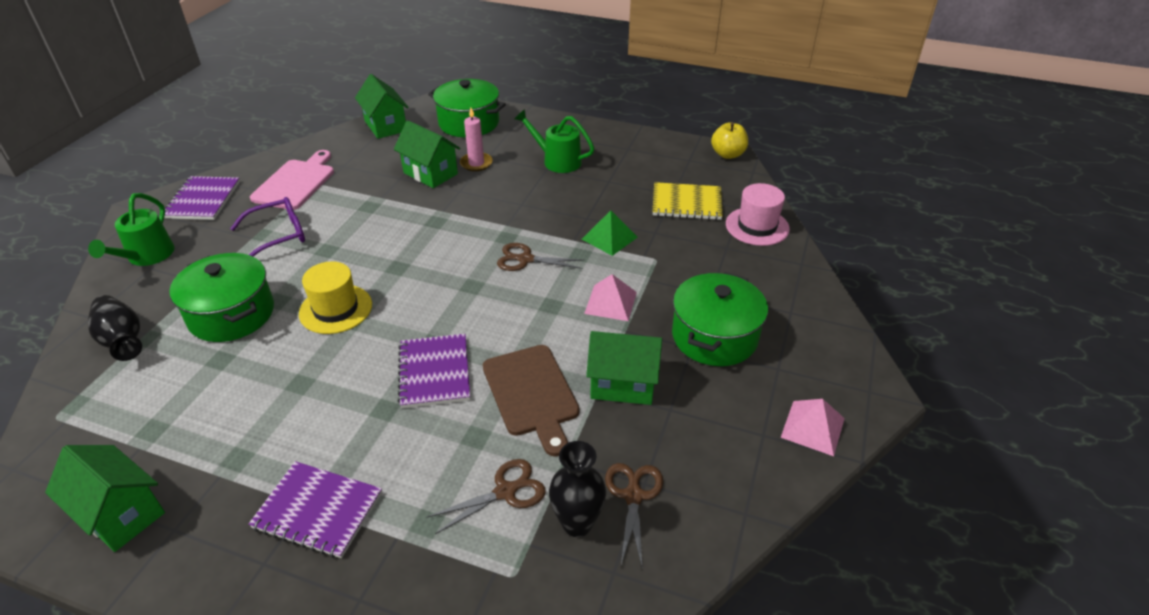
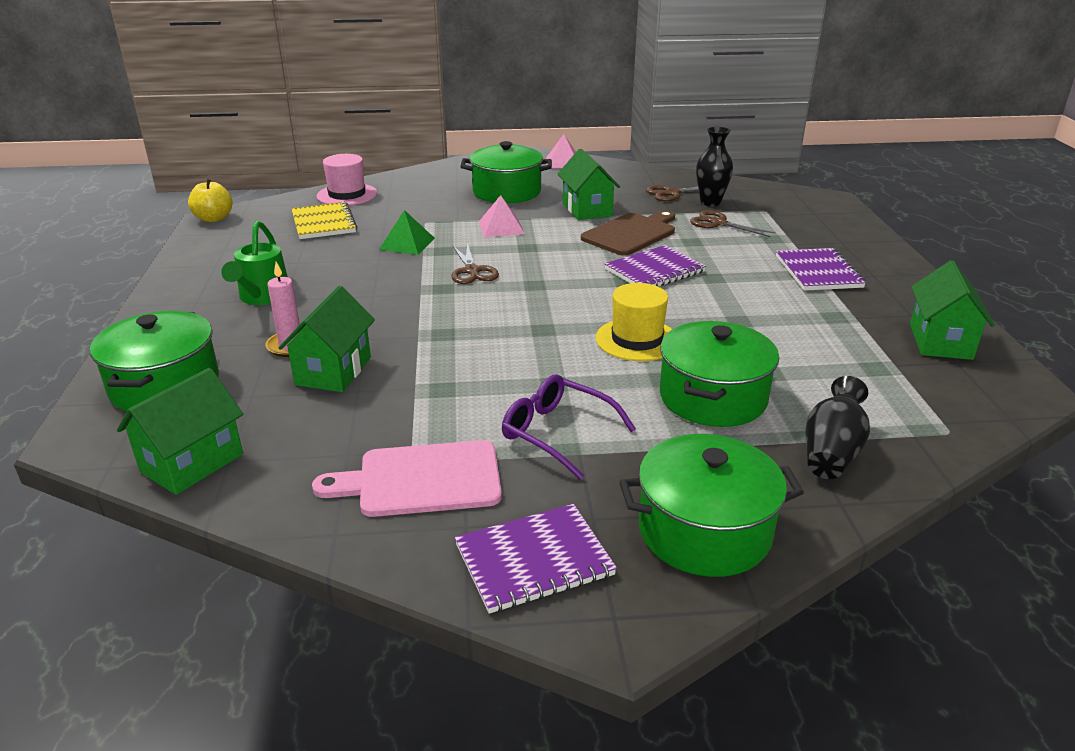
camera: 115 degrees left, 10 degrees down
green watering can [88,193,175,266] -> green pot [619,434,804,577]

